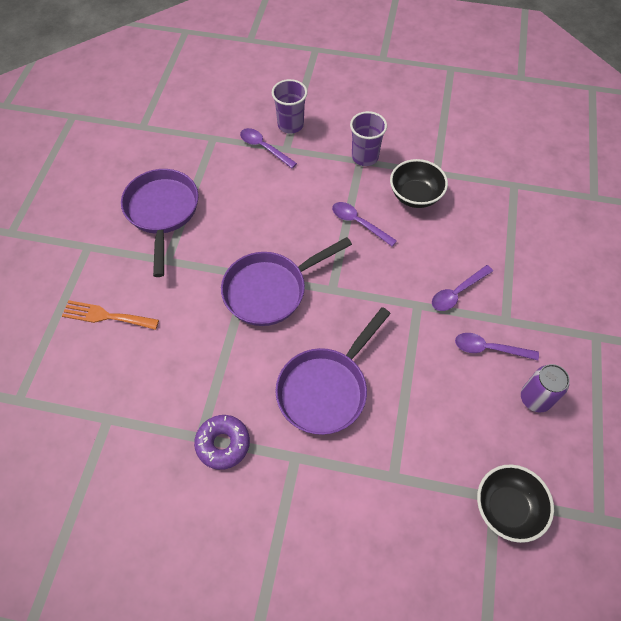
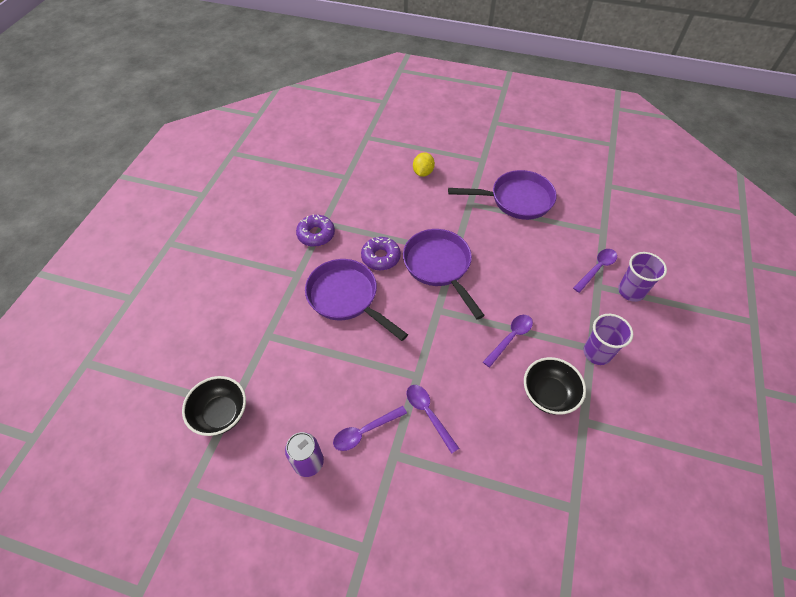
camera: 95 degrees right, 5 degrees down
orange fork [62,300,159,330] -> yellow lemon [413,152,435,177]
purple spoon [455,333,539,360] -> purple spoon turned 135 degrees counterclockwise [333,406,407,451]
none -> purple donut [361,237,401,270]

